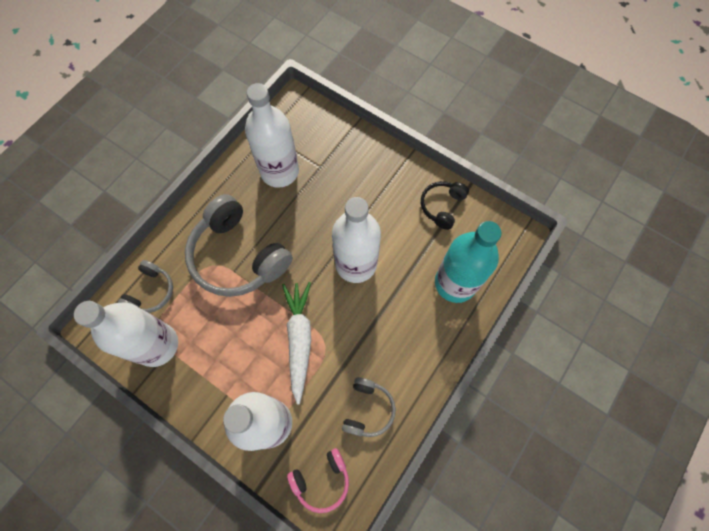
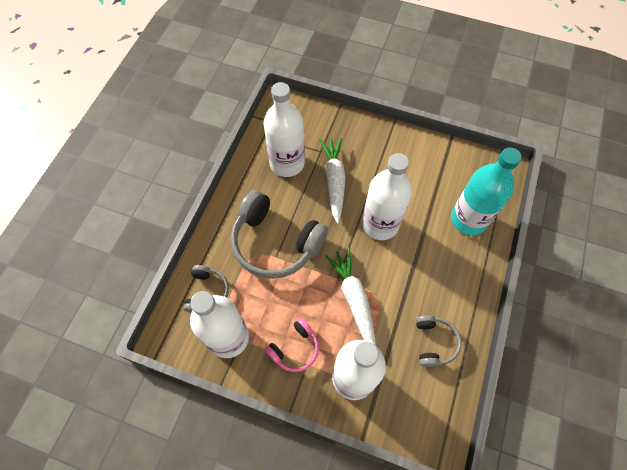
camera: 15 degrees left, 5 degrees down
pink headphones [287,448,349,513] -> pink headphones moved to [265,318,319,372]
black headphones [421,181,469,230] -> none
none -> white carrot [319,137,345,224]

